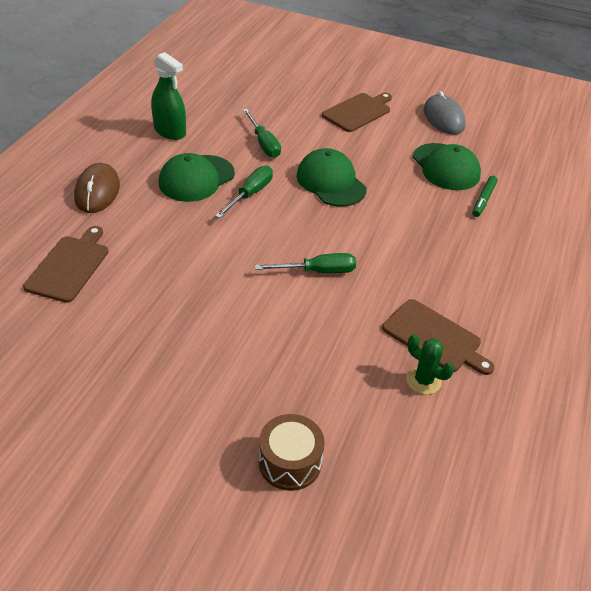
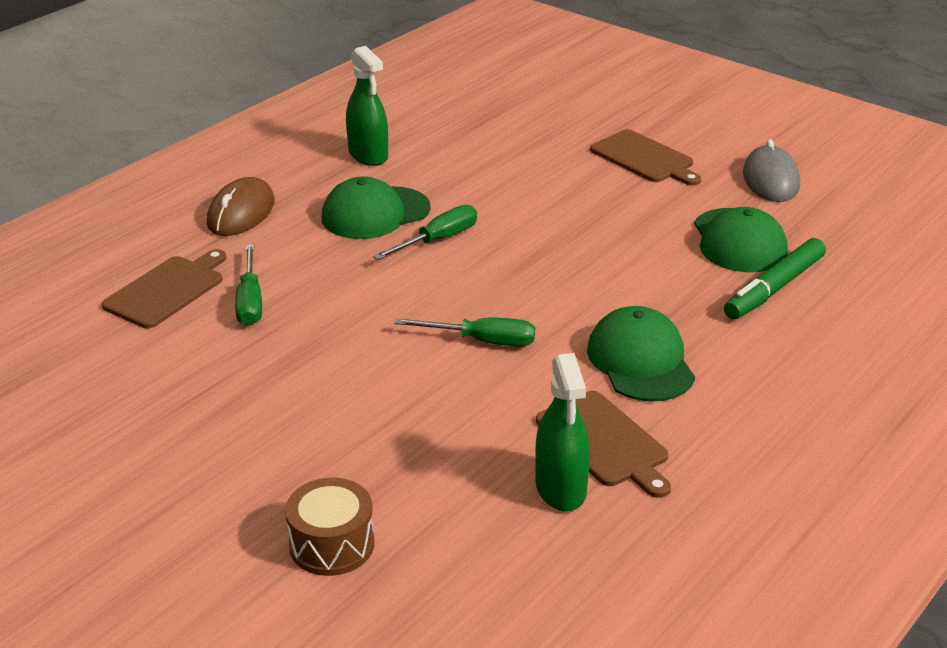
camera: 20 degrees right, 10 degrees down
green screwdriver [243,109,281,158] -> green screwdriver moved to [235,244,262,326]
green cap [296,148,367,207] -> green cap moved to [587,306,695,402]
brown cutting board [322,93,392,132] -> brown cutting board turned 75 degrees clockwise [590,129,701,186]
green cactus [406,334,454,395] -> green spray bottle [535,353,590,511]
green marker [472,176,498,217] -> green marker [724,238,826,319], size x1.62

